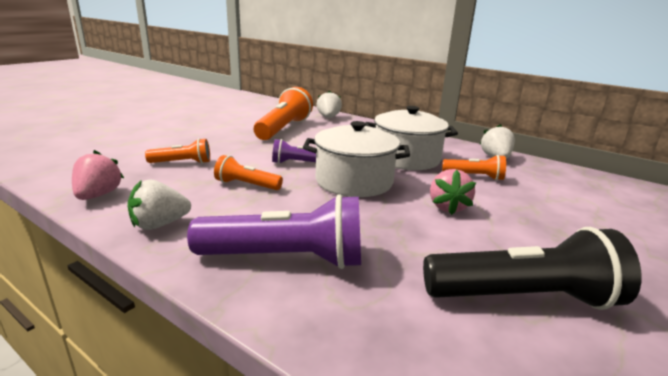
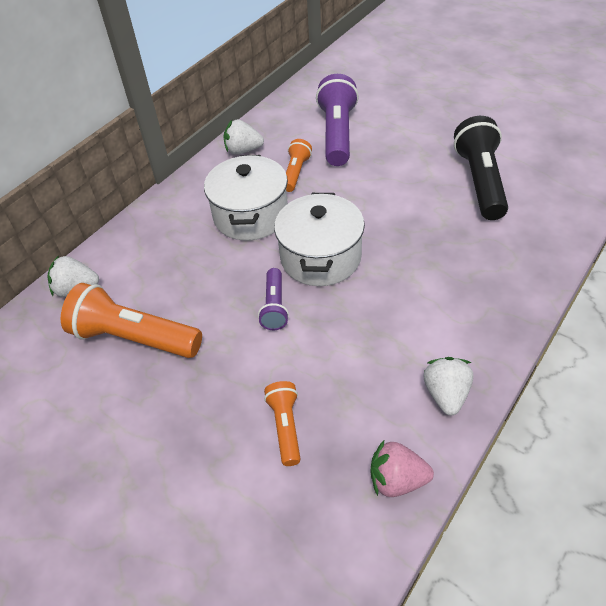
camera: 85 degrees left, 25 degrees up
white strawberry [128,179,191,230] -> white strawberry turned 150 degrees counterclockwise [423,357,473,415]
purple flashlight [187,194,361,269] -> purple flashlight moved to [316,74,359,166]
orange flashlight [214,155,283,190] -> none
pink strawberry [430,169,476,215] -> none

